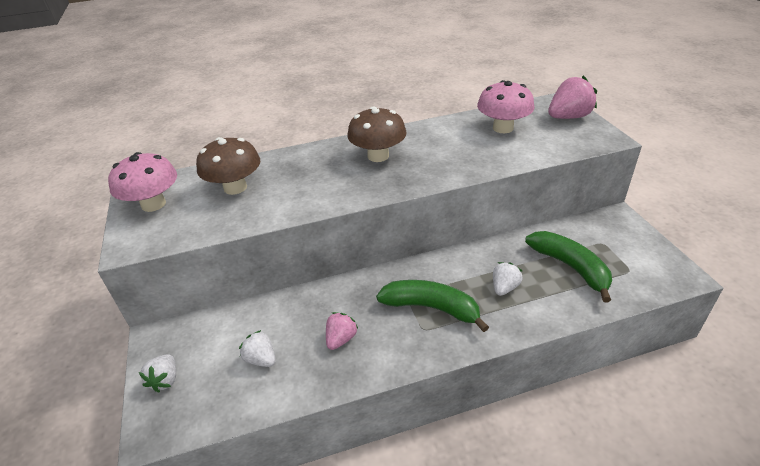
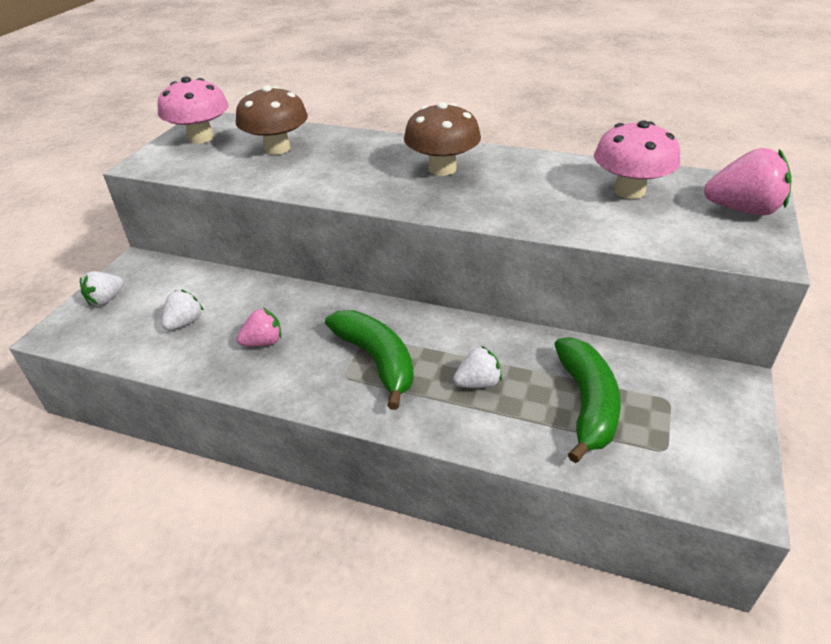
camera: 35 degrees right, 0 degrees up
white strawberry [239,330,276,367] -> white strawberry turned 45 degrees clockwise [162,290,204,330]

